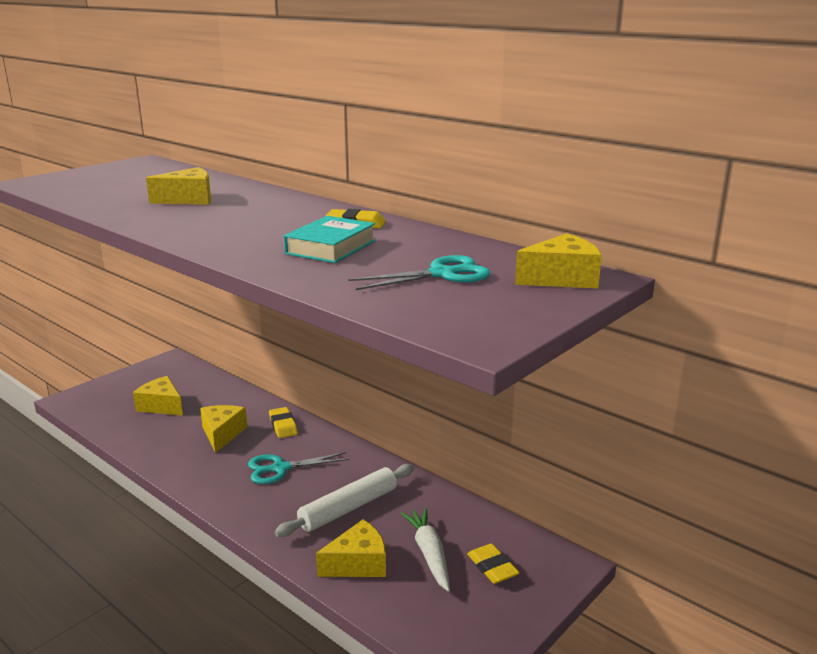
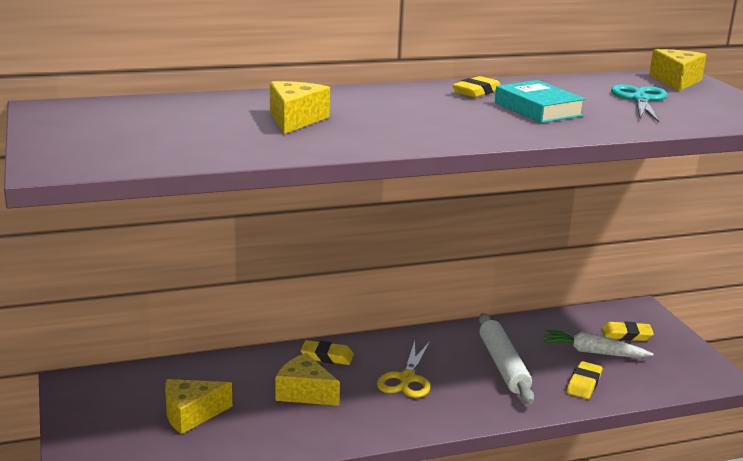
camera: 60 degrees left, 0 degrees up
turquoise scissors [248,452,349,484] -> yellow scissors [377,341,430,398]
yellow cheese [316,520,386,577] -> yellow eraser [566,361,602,399]

